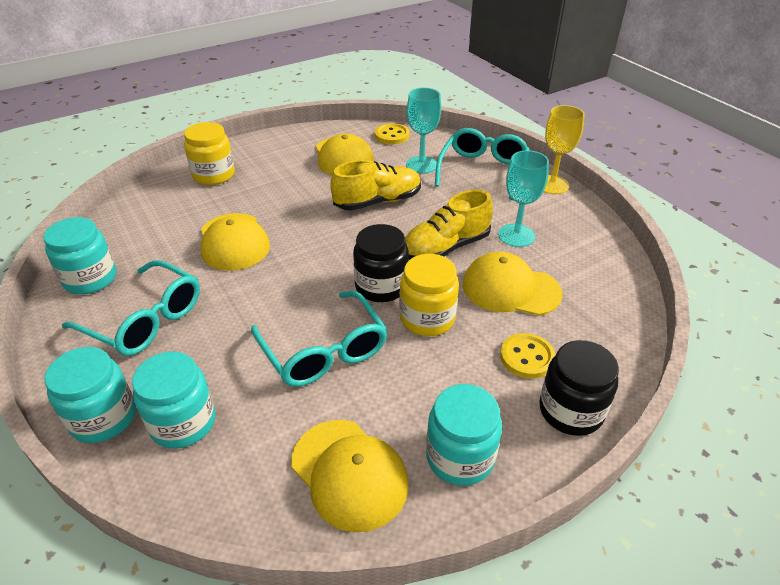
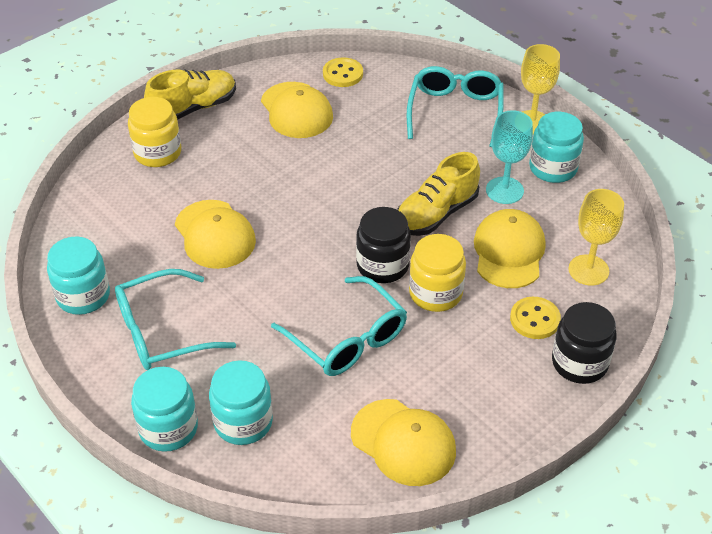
camera: 10 degrees left, 5 degrees up
turquoise glasses [62,260,200,356] -> turquoise glasses turned 135 degrees clockwise [115,269,236,370]
yellow shoe [330,160,421,211] -> yellow shoe moved to [144,69,236,120]
turquoise goblet [406,88,441,174] -> none
turquoise jar [426,384,502,486] -> turquoise jar moved to [529,112,584,183]
yellow cap [463,252,563,316] -> yellow cap turned 90 degrees clockwise [474,209,546,288]
none -> yellow goblet [568,189,624,286]

